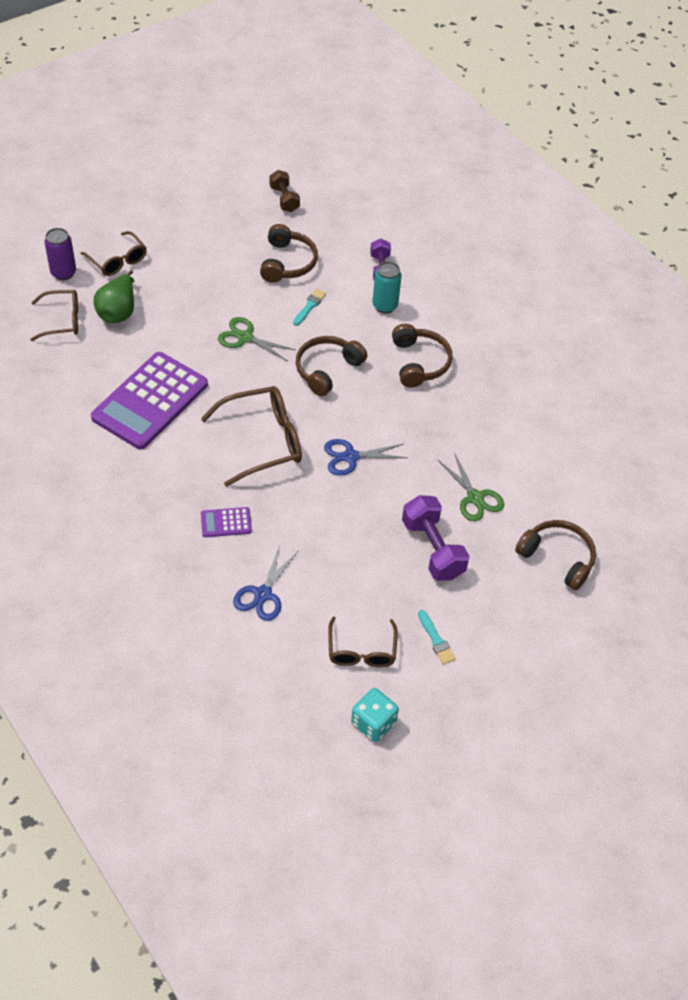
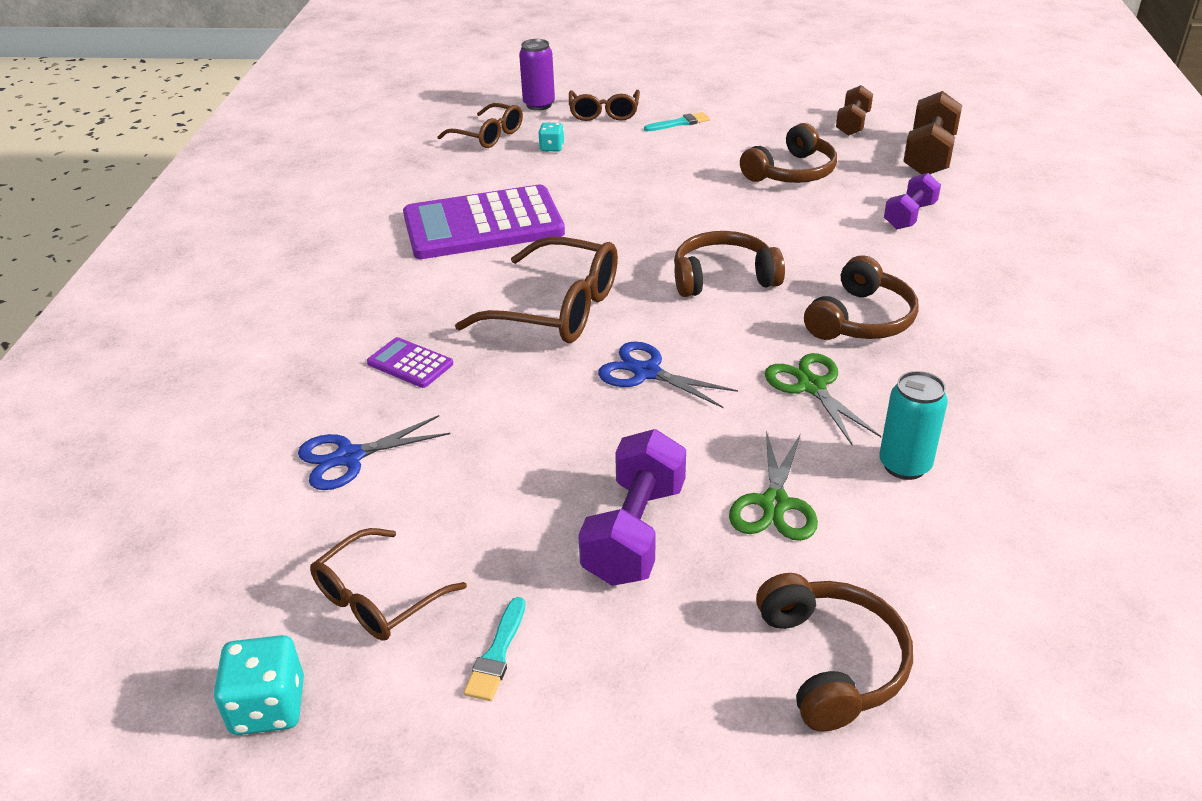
camera: 45 degrees right, 15 degrees down
green pear [94,270,134,323] -> turquoise dice [538,123,564,152]
green scissors [218,317,296,361] -> green scissors moved to [765,353,881,445]
turquoise brush [293,289,326,326] -> turquoise brush moved to [644,112,710,131]
turquoise can [372,261,402,314] -> turquoise can moved to [879,371,948,480]
none -> brown dumbbell [903,91,962,175]

